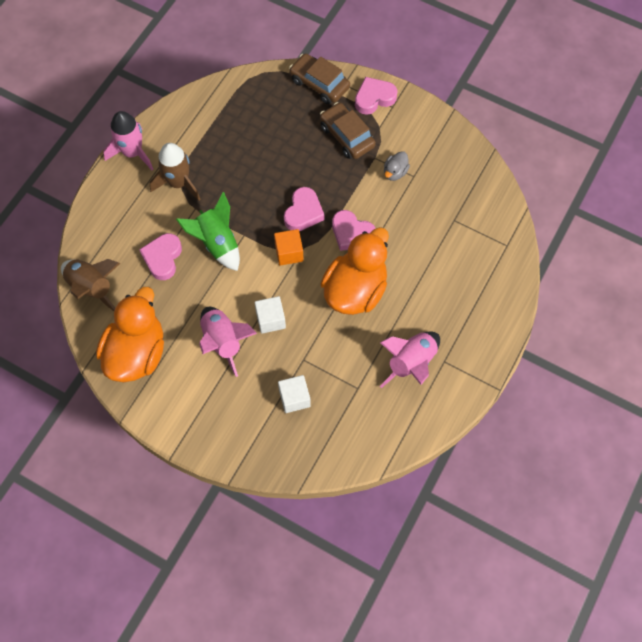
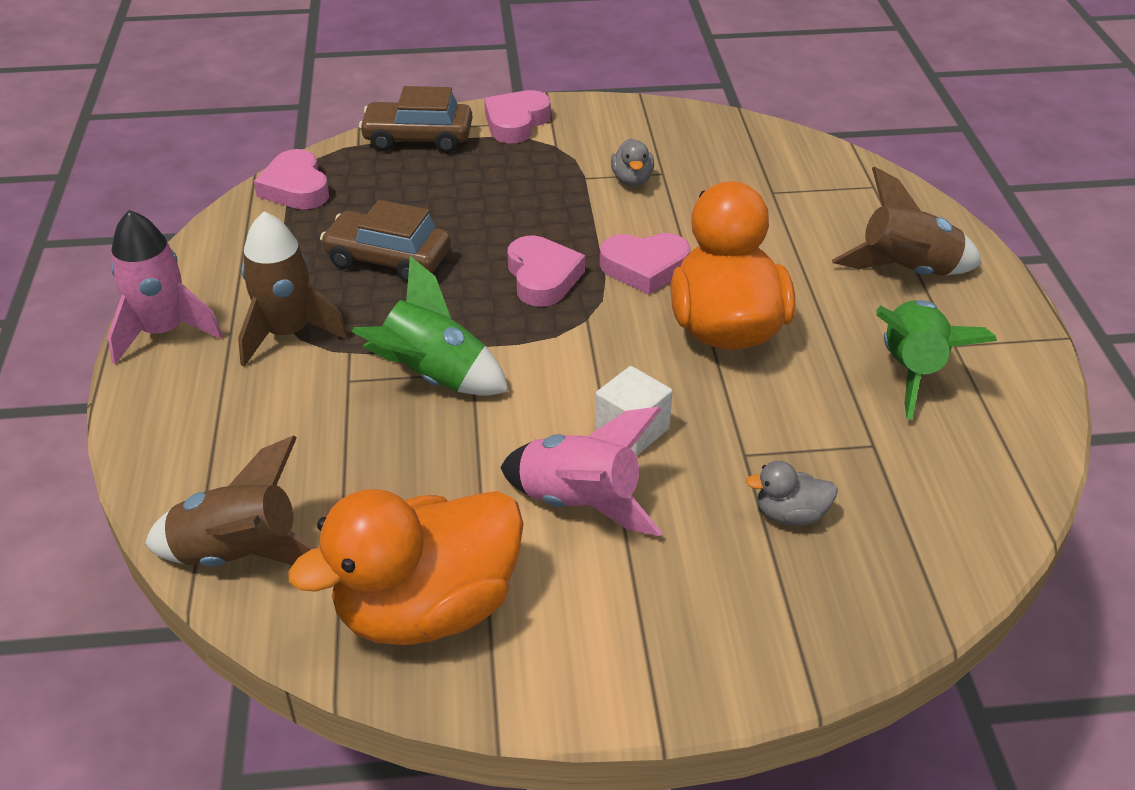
camera: 35 degrees left, 25 degrees down
orange duck [96,287,164,382] -> orange duck turned 105 degrees counterclockwise [288,489,524,645]
pink heart [139,233,182,280] -> pink heart moved to [254,149,329,209]
orange cube [274,229,304,266] -> none
white cube [278,375,311,413] -> grey duck [746,461,838,525]
brown car [320,102,376,159] -> brown car moved to [320,200,451,283]
pink rocket [380,332,440,388] -> green rocket [876,300,997,420]
none -> brown rocket [832,166,982,275]

